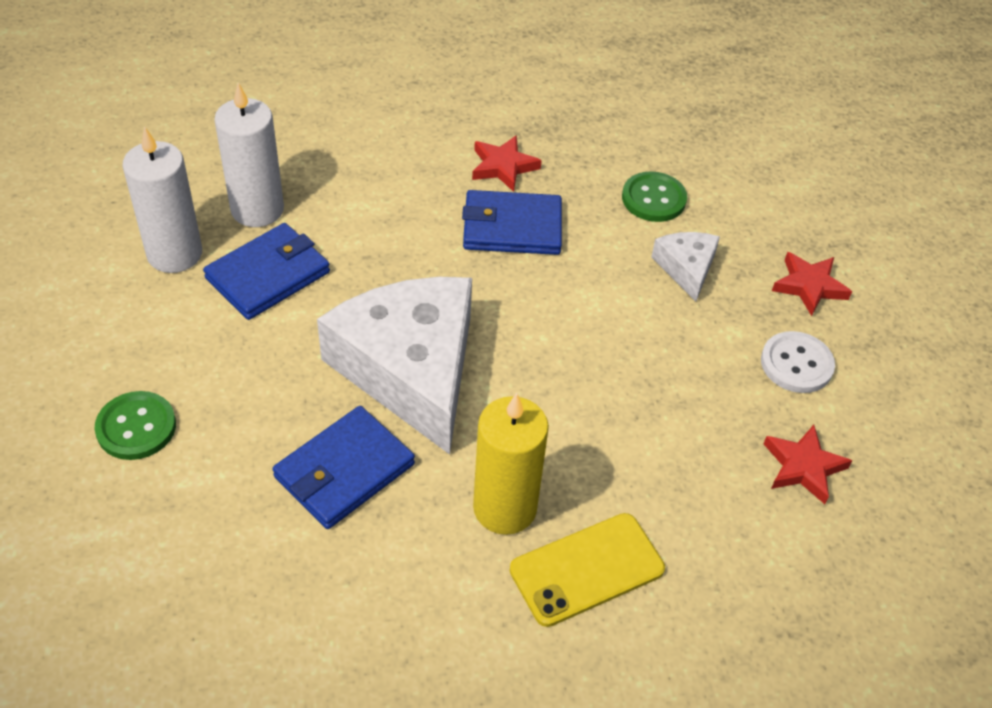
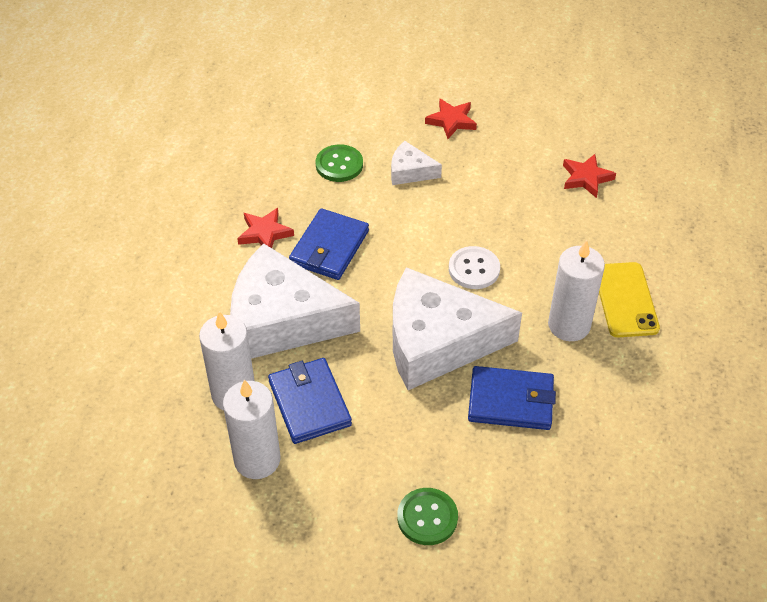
camera: 65 degrees left, 0 degrees up
blue wallet [273,406,415,529] -> blue wallet turned 60 degrees counterclockwise [468,366,556,430]
yellow candle [473,393,549,535] -> white candle [548,240,605,341]
white button [761,331,835,393] -> white button moved to [449,246,500,289]
none -> white cheese [230,243,360,359]

